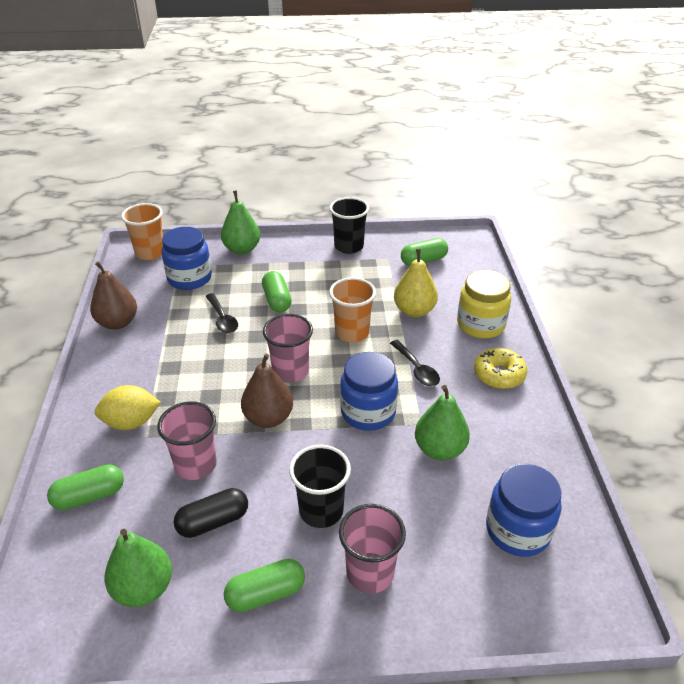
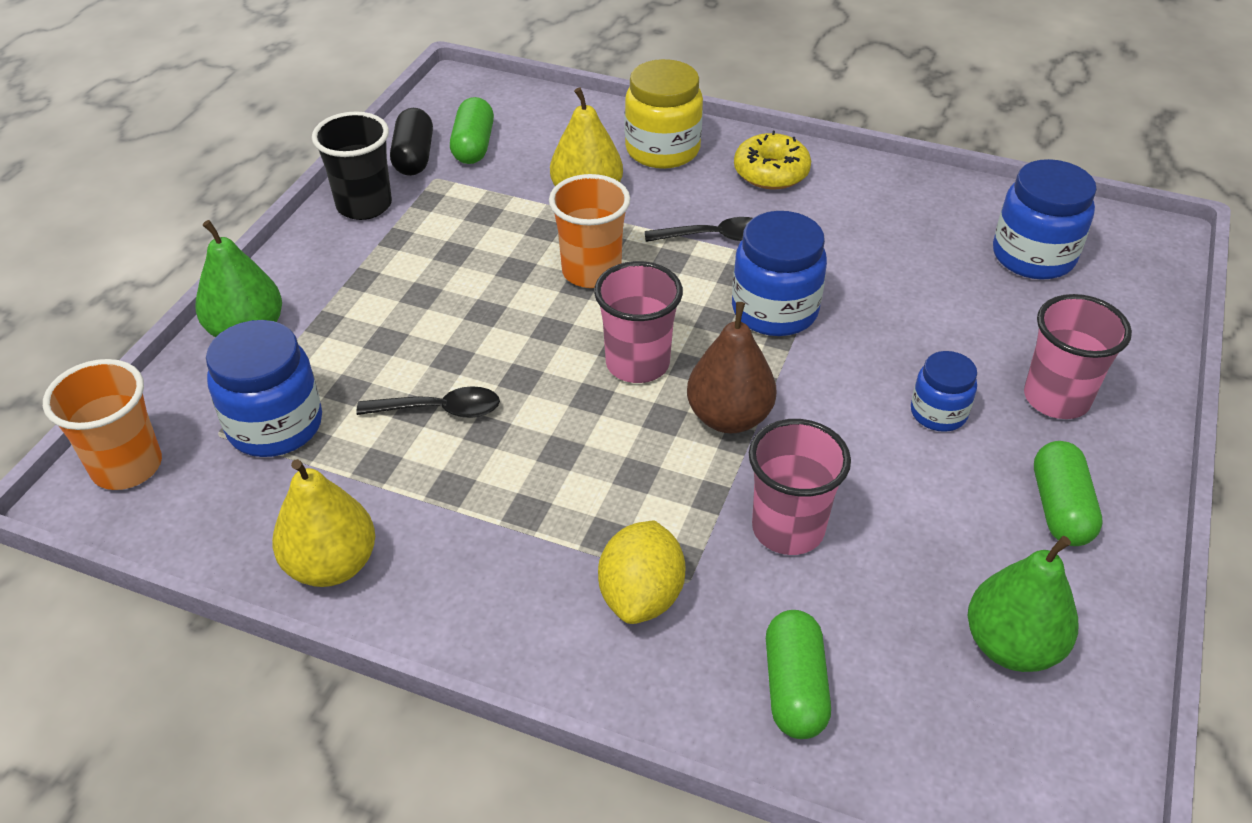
camera: 65 degrees left, 5 degrees up
brown pear [90,262,137,330] -> yellow pear [272,459,375,587]
black capsule [174,488,248,538] -> black capsule moved to [390,108,433,176]
green capsule [262,271,292,312] -> none
black cup [289,445,351,528] -> blue jar [911,351,977,432]
green pear [415,385,470,460] -> none

